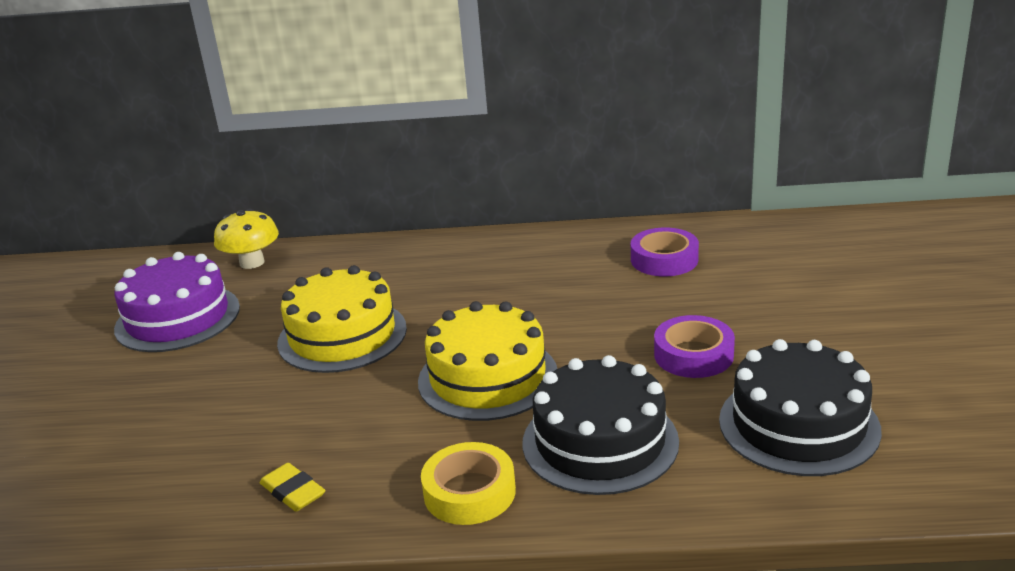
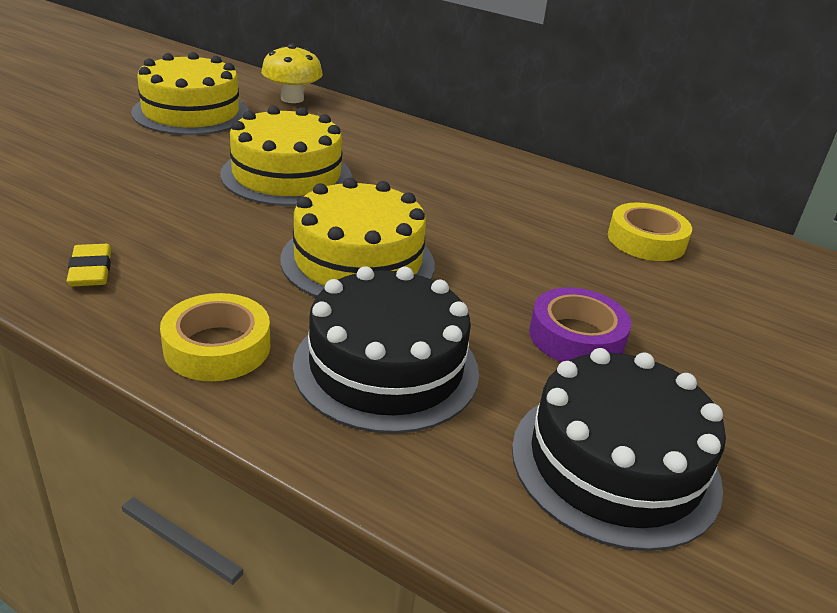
camera: 25 degrees right, 5 degrees up
purple cake [114,252,240,352] -> yellow cake [131,52,249,135]
purple tape [631,228,699,276] -> yellow tape [608,203,692,261]

